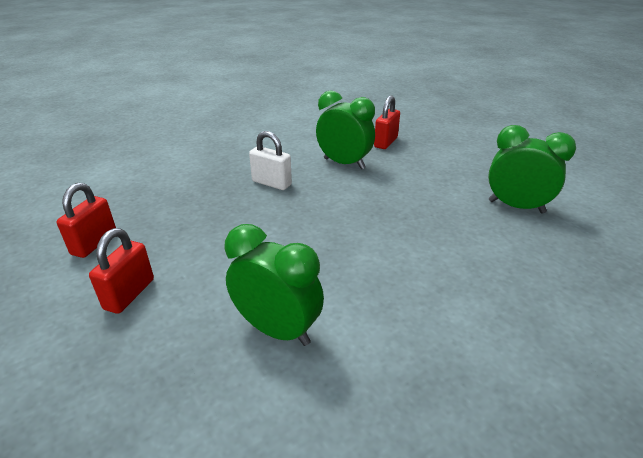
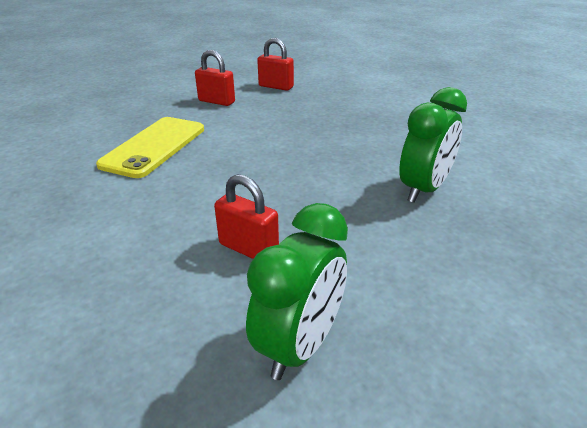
camera: 95 degrees right, 0 degrees up
green clock [224,224,324,346] -> yellow phone [96,117,204,178]
white padlock [249,131,292,190] -> none
red padlock [374,96,400,149] -> red padlock moved to [214,174,279,259]

